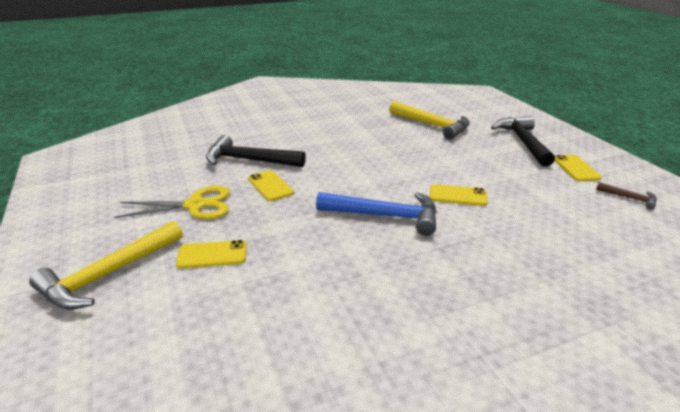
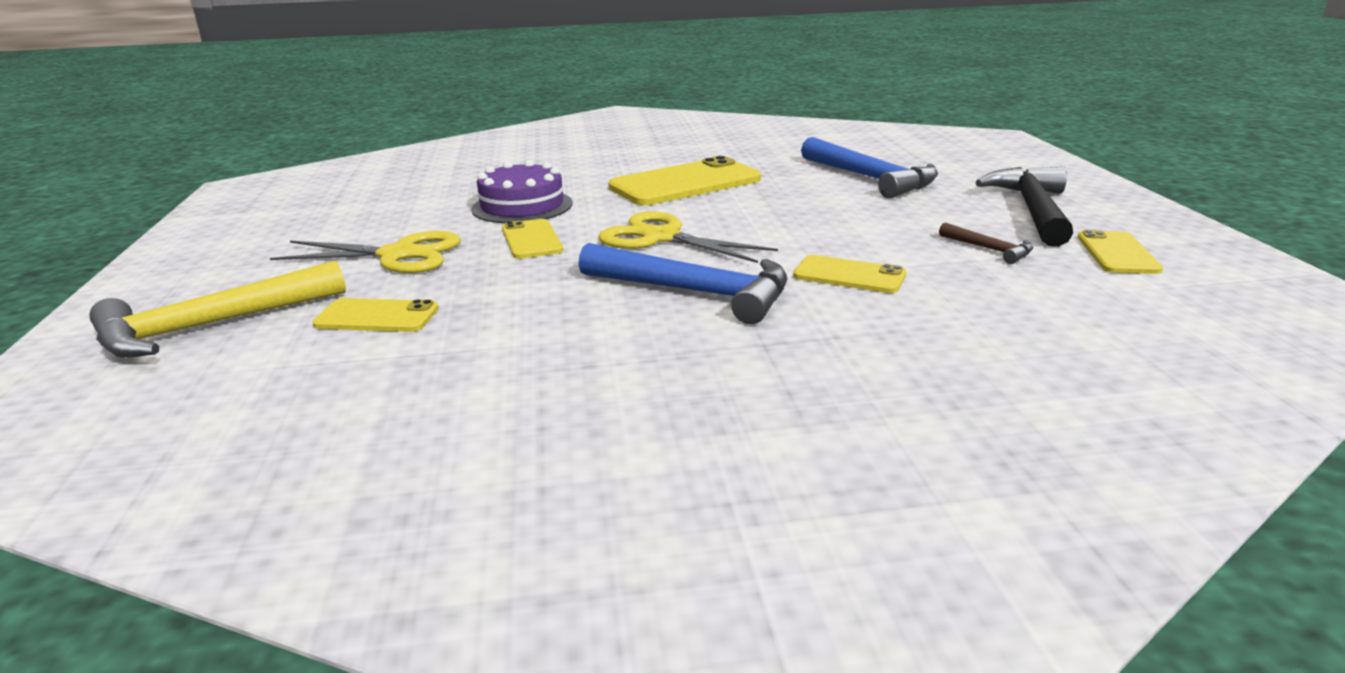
camera: 15 degrees right, 5 degrees down
black hammer [206,135,306,167] -> purple cake [471,160,573,223]
yellow hammer [389,101,470,139] -> blue hammer [801,137,938,199]
brown hammer [596,182,657,209] -> brown hammer moved to [939,222,1033,264]
none -> yellow scissors [598,211,778,263]
none -> yellow phone [608,156,761,205]

